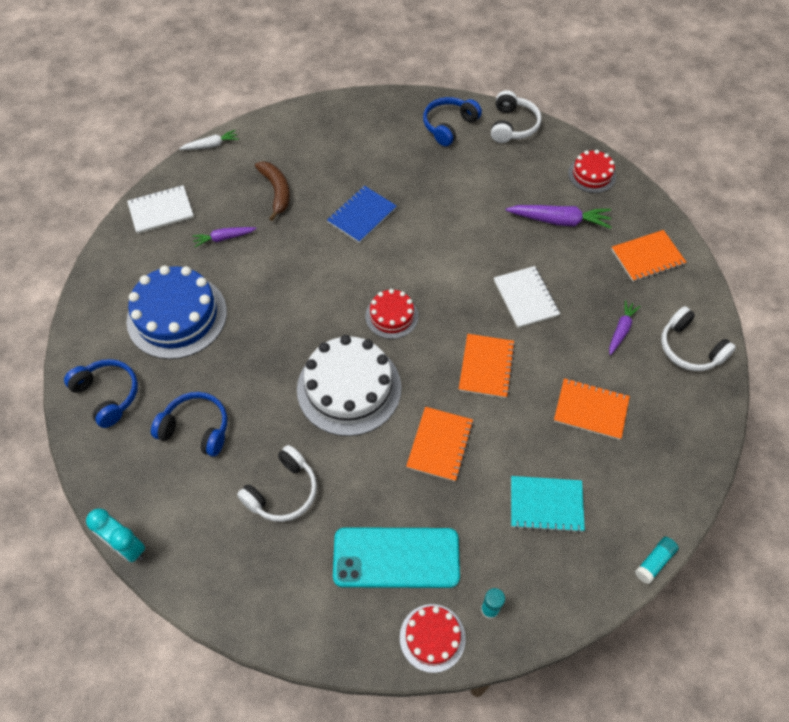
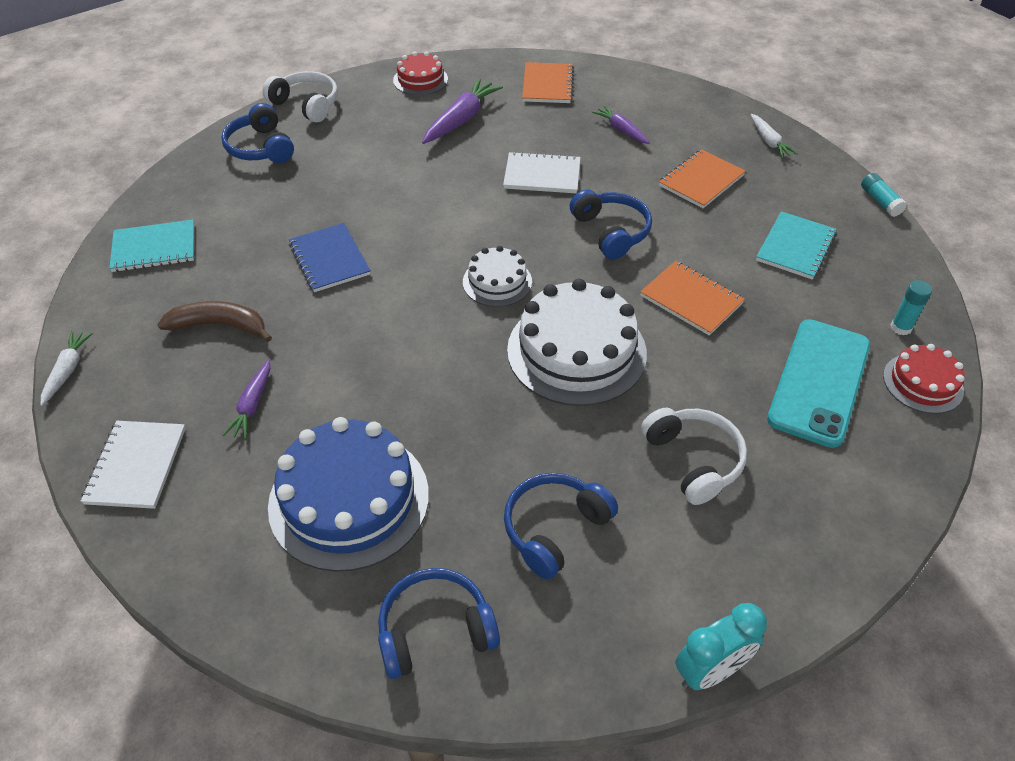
camera: 65 degrees left, 10 degrees down
red cake [365,289,419,339] -> white cake [463,246,532,307]
orange notebook [459,334,515,398] -> blue headphones [570,189,652,259]
white headphones [661,306,736,371] -> none
none -> turquoise notebook [109,219,195,272]
none -> white carrot [750,114,798,158]

